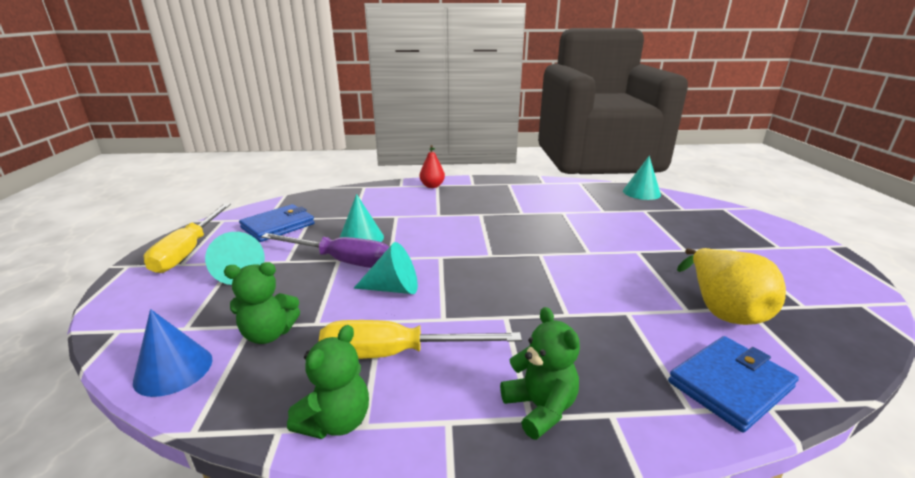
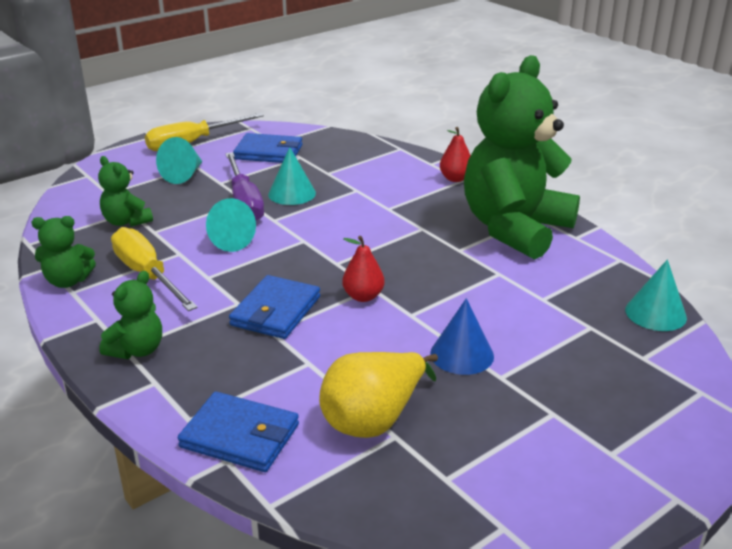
camera: 55 degrees right, 5 degrees up
blue cone [133,309,212,397] -> blue cone moved to [430,298,494,375]
none -> blue wallet [229,275,320,339]
none -> red pear [342,236,385,302]
none -> green teddy bear [464,55,580,259]

